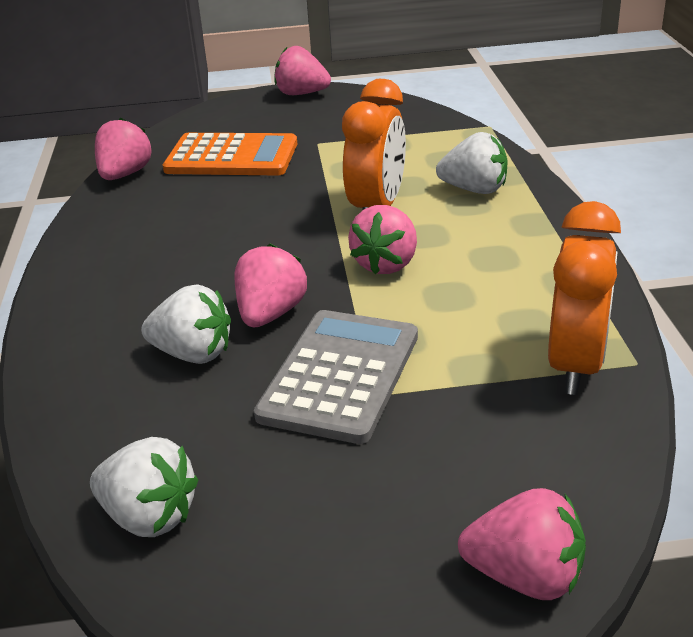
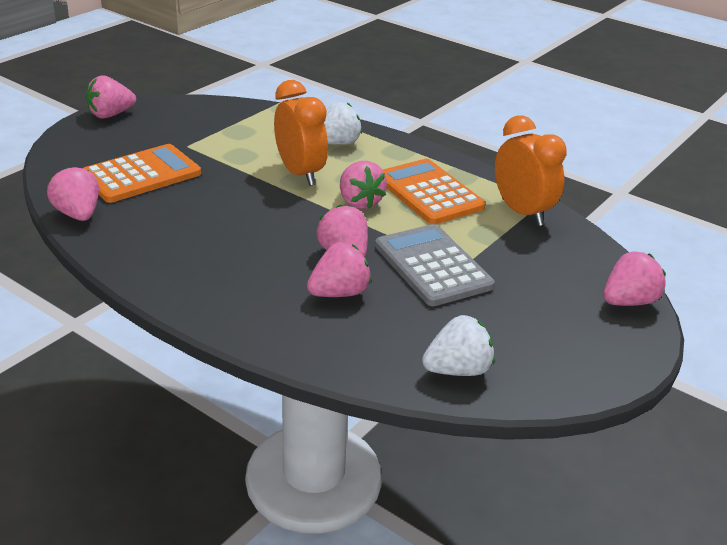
camera: 50 degrees left, 0 degrees up
white strawberry [141,284,231,364] -> pink strawberry [307,242,371,297]
none -> orange calculator [383,159,486,224]

